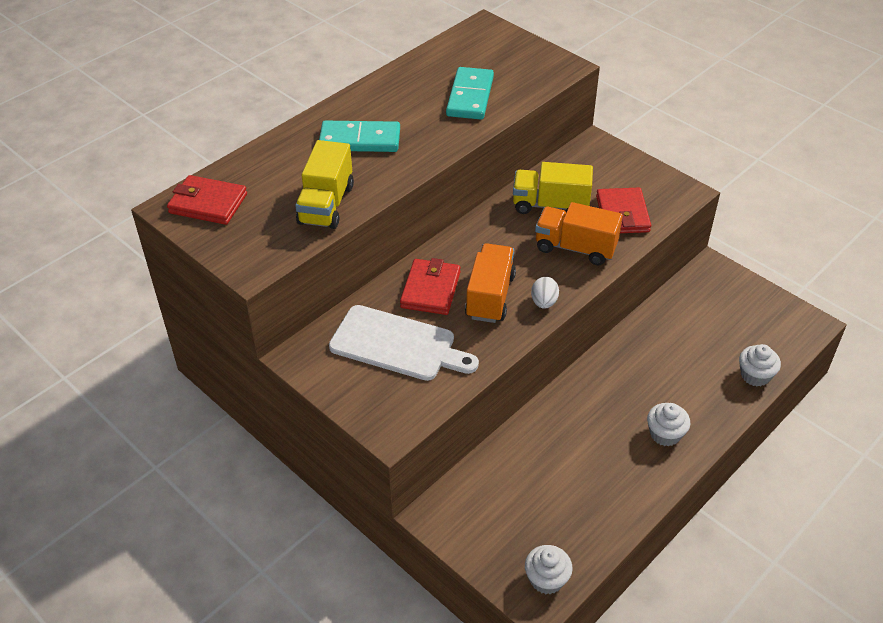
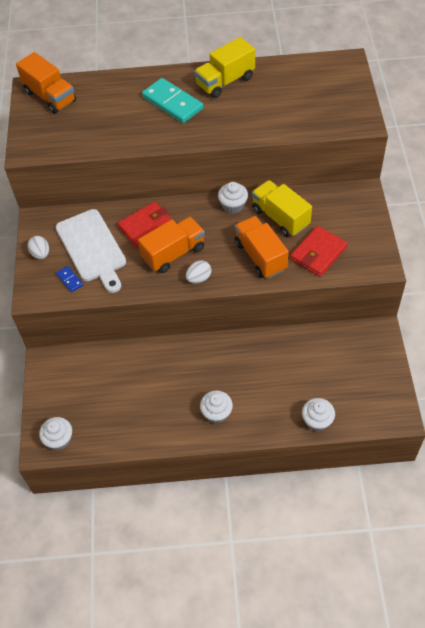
camera: 45 degrees right, 10 degrees up
red wallet [167,175,247,225] -> orange truck [16,52,76,114]
yellow truck [295,140,354,229] -> yellow truck moved to [194,37,255,98]
turquoise domino [446,67,494,120] -> none
none -> white egg [27,236,49,259]
none -> blue domino [56,266,83,292]
none -> white cupcake [218,182,248,214]

